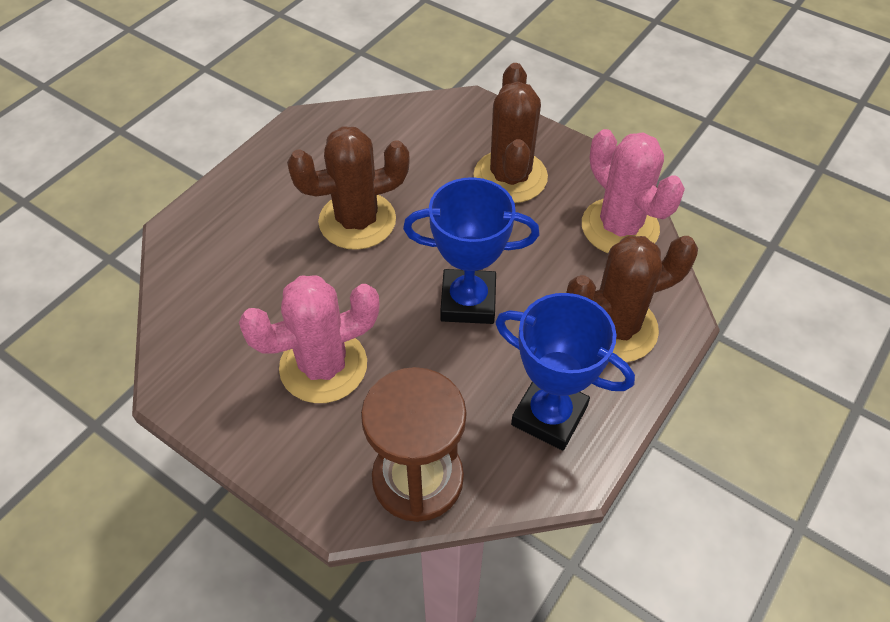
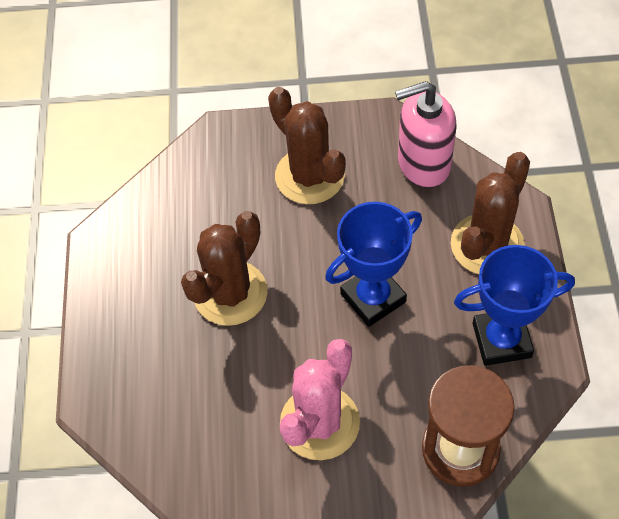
camera: 35 degrees left, 5 degrees up
pink cactus [582,129,685,253] -> pink soap dispenser [395,81,457,188]

